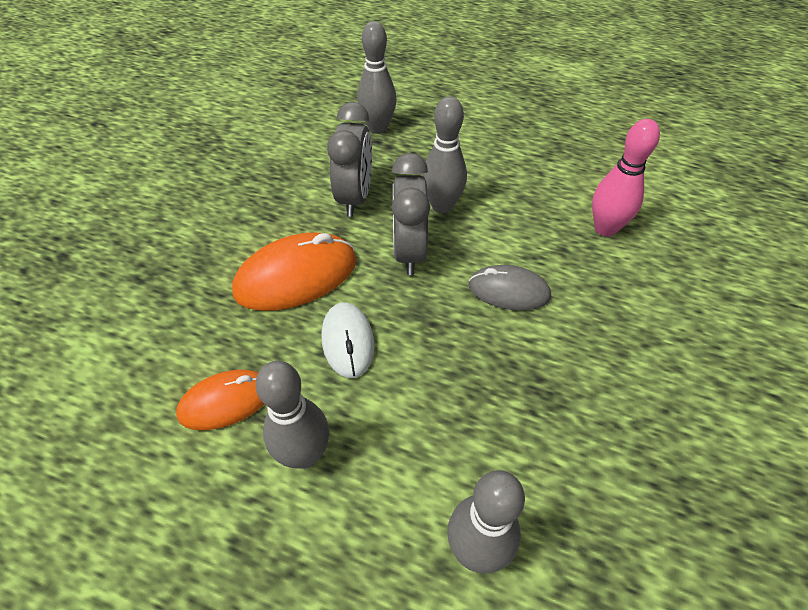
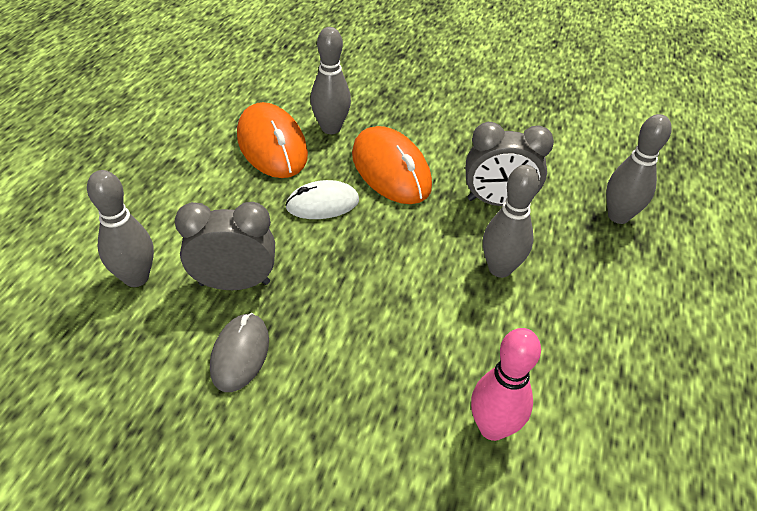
camera: 85 degrees right, 5 degrees down
orange mouse [176,370,264,430] -> orange mouse [237,102,308,178], size x1.59
grey bowling pin [255,361,329,469] -> grey bowling pin moved to [310,27,351,134]
grey clock [392,153,430,275] -> grey clock moved to [175,202,275,290]
grey mouse [469,265,551,311] -> grey mouse moved to [210,313,269,392]

